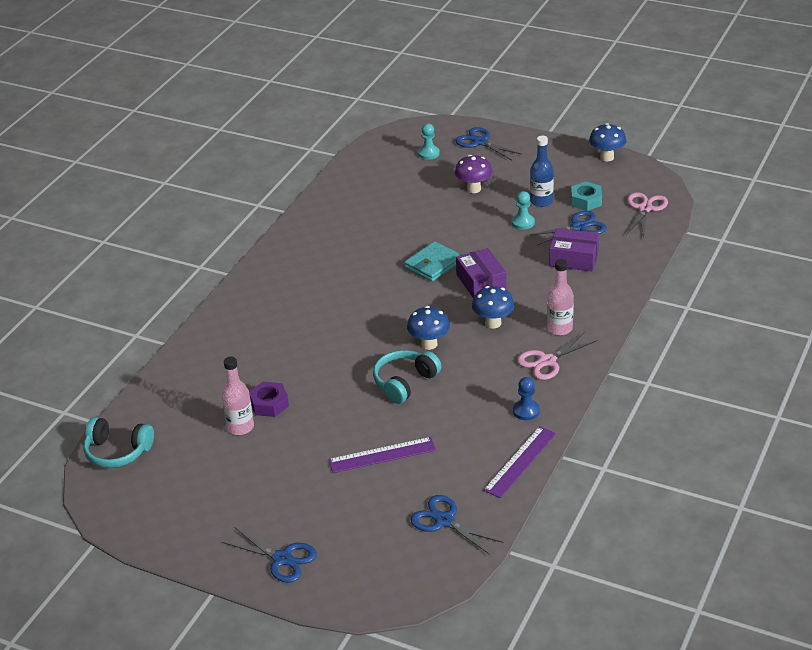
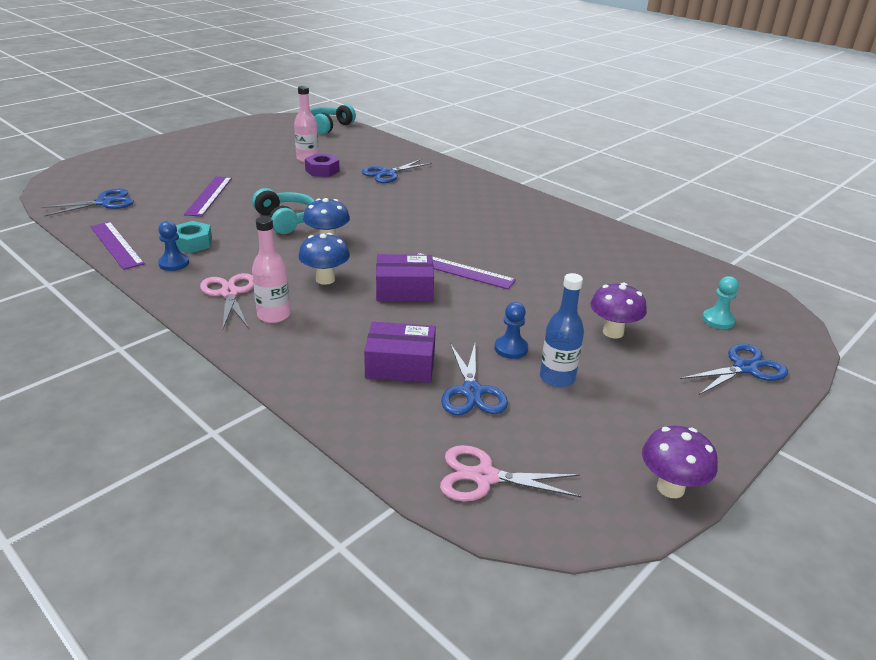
camera: 105 degrees right, 5 degrees down
blue scissors [222,527,317,583] -> blue scissors moved to [362,159,432,183]
turquoise wallet [404,241,461,282] -> purple ruler [414,253,516,289]
turquoise pawn [512,191,535,230] -> blue pawn [495,302,528,359]
purple box [549,228,599,271] -> purple box turned 60 degrees clockwise [364,322,436,383]
turquoise nut [571,181,602,211] -> turquoise nut moved to [175,221,212,253]
blue mushroom [589,123,627,161] -> purple mushroom [642,426,718,498]
pink scissors [626,192,668,238] -> pink scissors turned 150 degrees clockwise [440,445,582,501]

